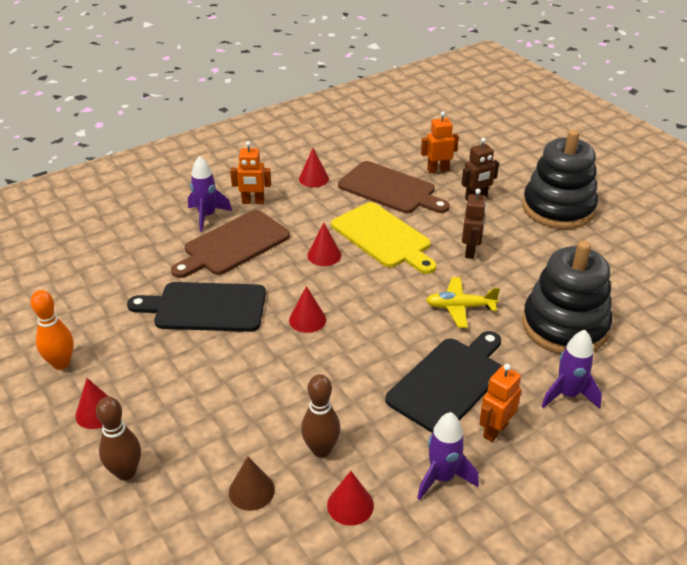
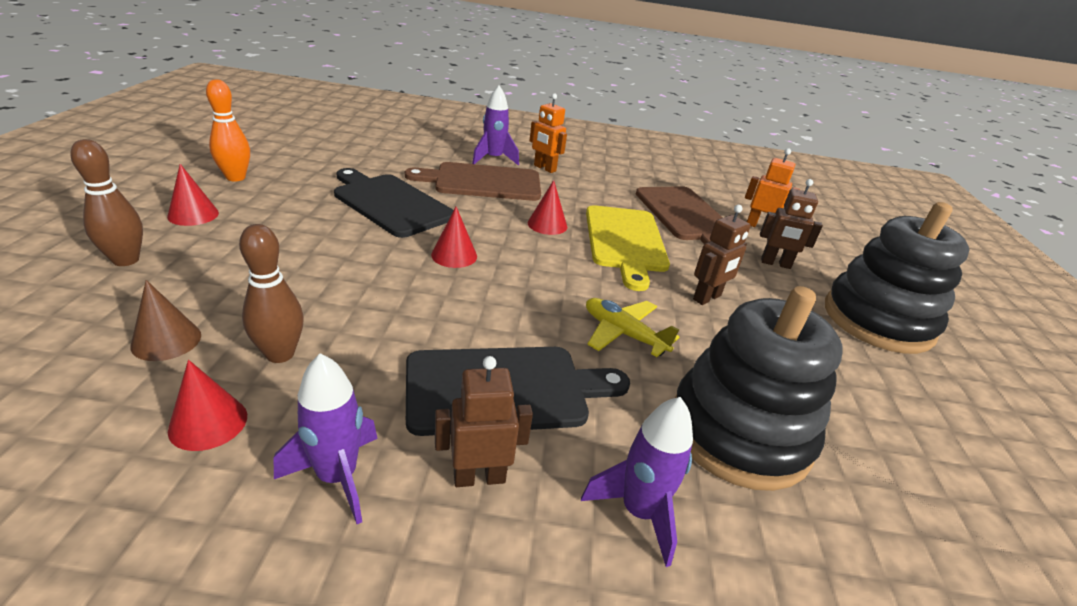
camera: 35 degrees right, 5 degrees down
red cone [299,148,329,187] -> none
orange robot [480,364,521,442] -> brown robot [435,356,533,487]

